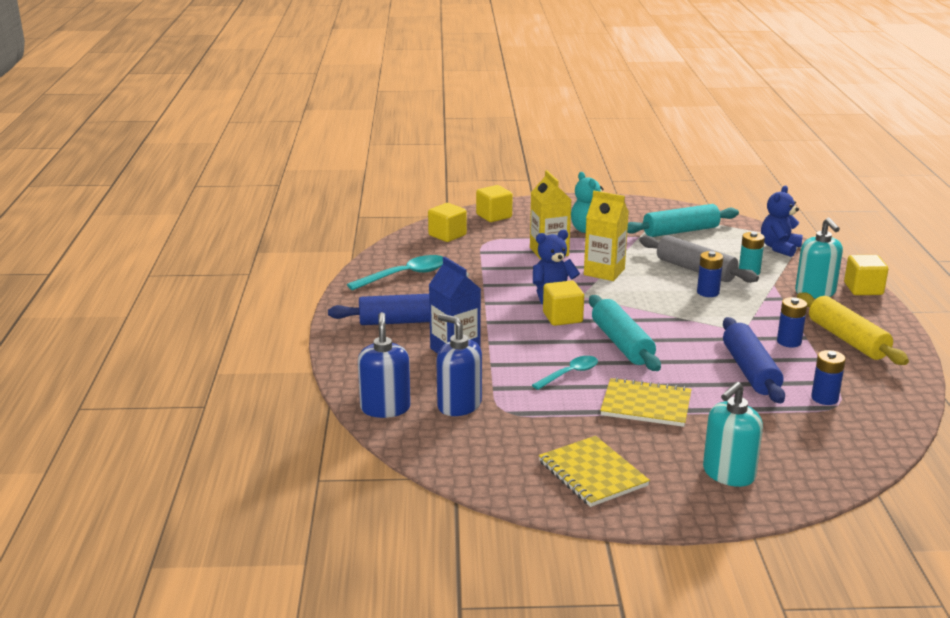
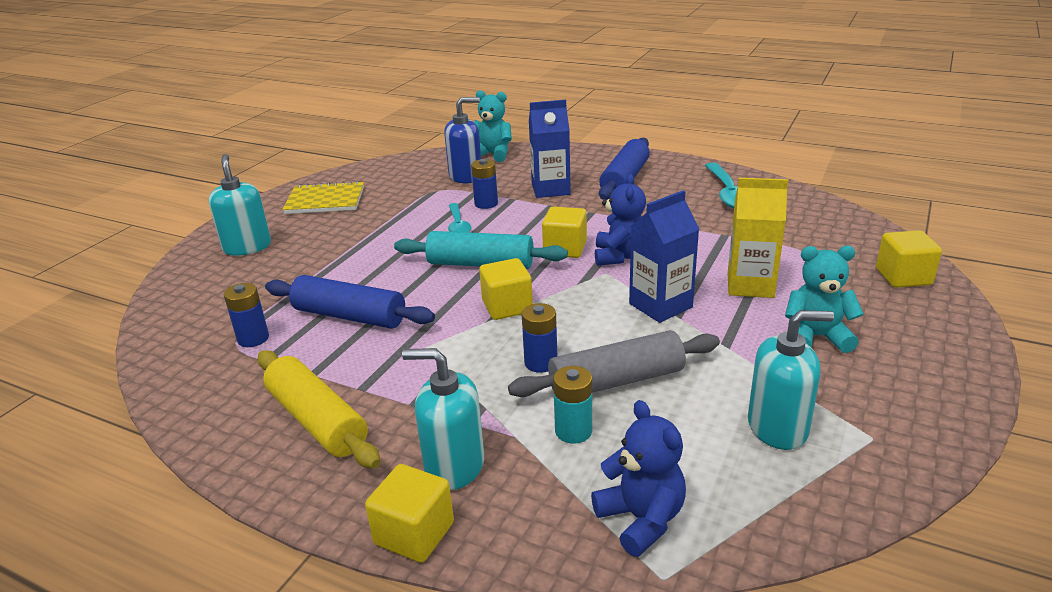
camera: 120 degrees right, 5 degrees up
blue soap dispenser [358,312,411,418] -> turquoise teddy bear [474,90,512,162]
yellow cube [428,203,467,242] -> yellow cube moved to [479,258,533,320]
yellow carton [584,191,629,281] -> blue carton [629,190,699,323]
yellow notebook [600,377,692,427] -> none
turquoise rolling pin [627,204,739,237] -> turquoise soap dispenser [748,310,834,450]
blue battery [777,297,807,347] -> blue battery moved to [471,159,498,209]
yellow rolling pin [797,293,909,365] -> yellow rolling pin turned 45 degrees clockwise [258,350,381,469]

